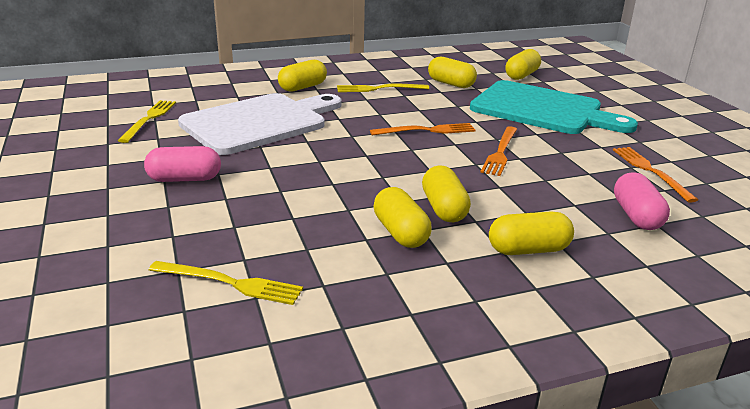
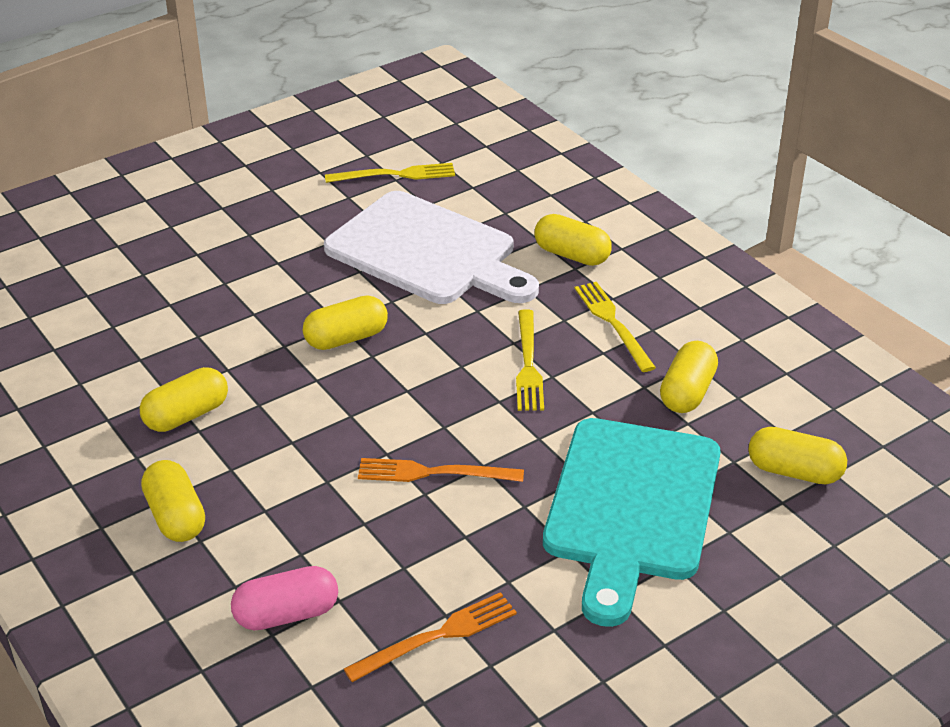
camera: 75 degrees right, 10 degrees up
pink capsule [144,146,221,182] -> none
yellow fork [149,261,303,305] -> yellow fork moved to [516,309,544,411]
orange fork [370,123,476,135] -> none
yellow capsule [422,165,471,222] -> yellow capsule moved to [303,295,388,350]

